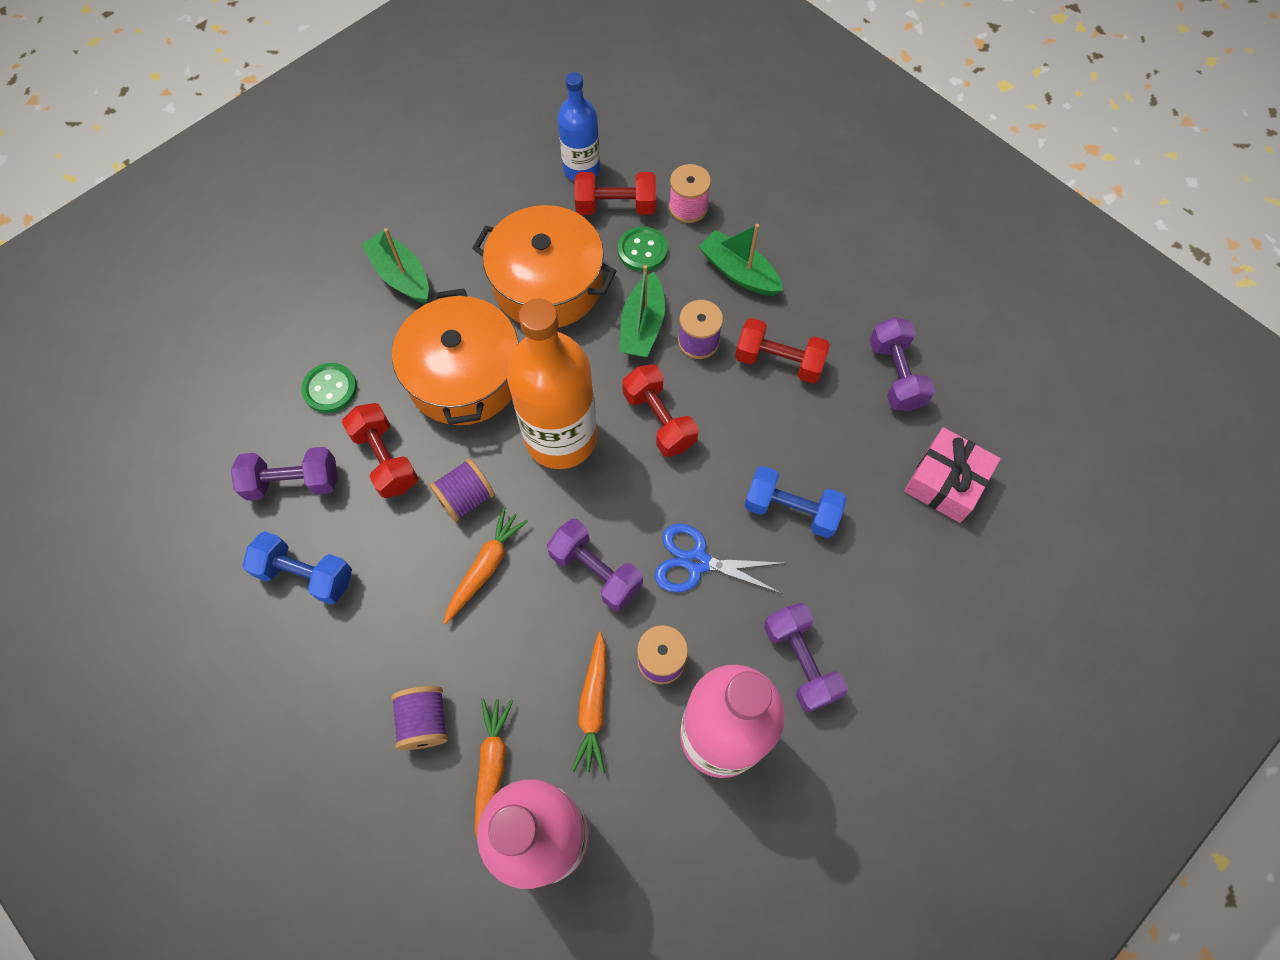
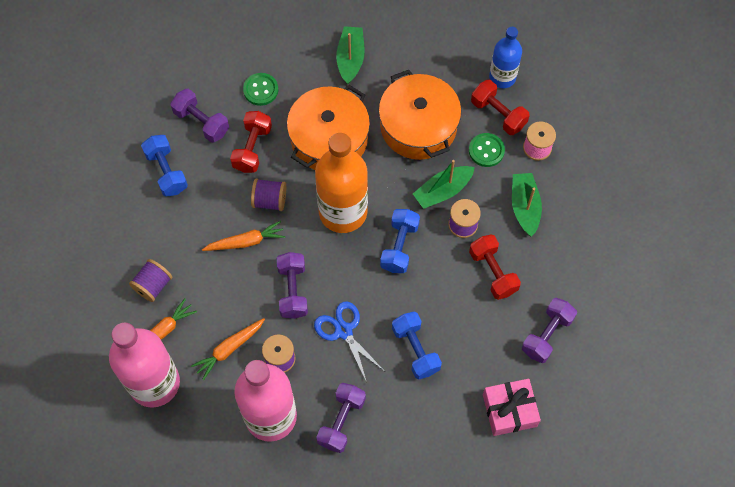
camera: 45 degrees right, 0 degrees up
red dumbbell [622,364,699,457] -> blue dumbbell [380,209,420,273]

